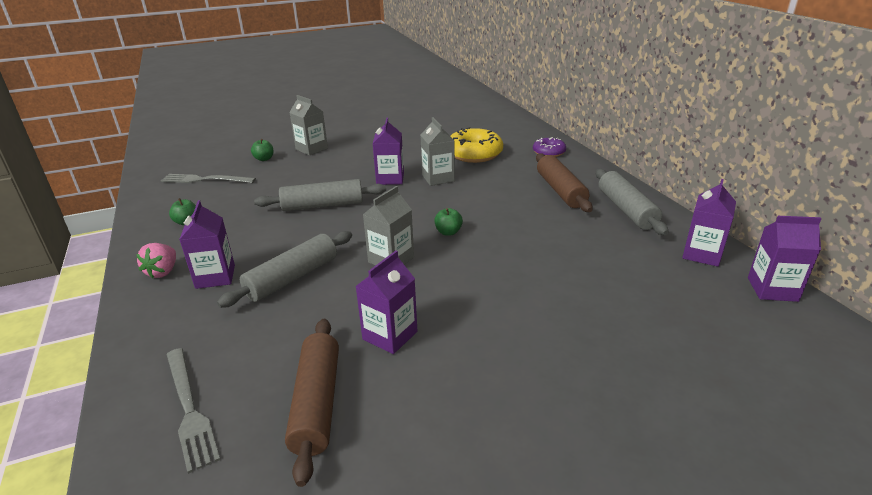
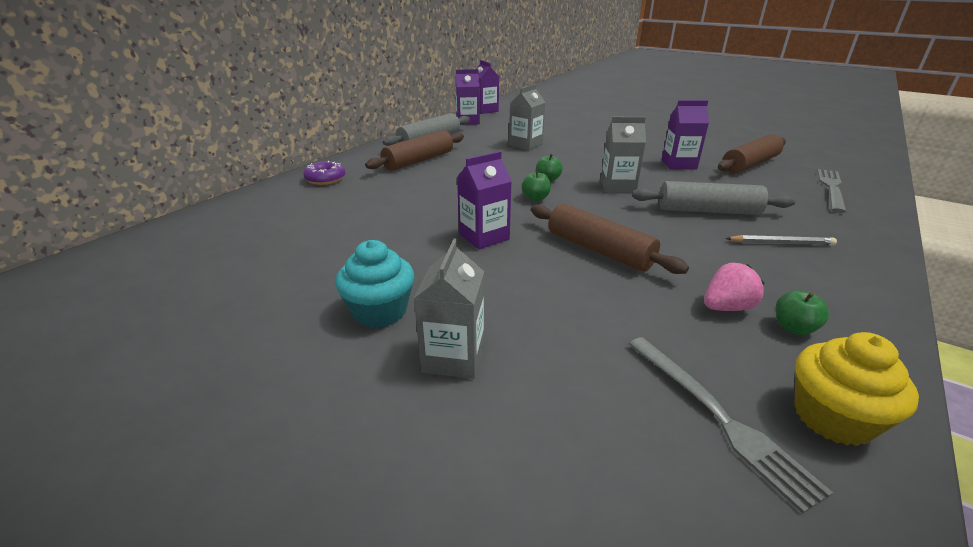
camera: 125 degrees left, 0 degrees up
pink strawberry [136,243,176,278] -> pink strawberry moved to [704,263,764,311]
purple carton [179,200,235,289] -> grey pencil [726,235,837,246]
green apple [251,139,273,161] -> green apple moved to [522,170,551,201]
grey rolling pin [254,179,386,211] -> brown rolling pin [531,204,689,274]
grey carton [421,117,455,186] -> grey carton moved to [509,84,545,150]
yellow donut [451,127,503,163] -> none
none -> turquoise cupcake [335,240,414,328]
none -> yellow cupcake [794,332,919,446]

